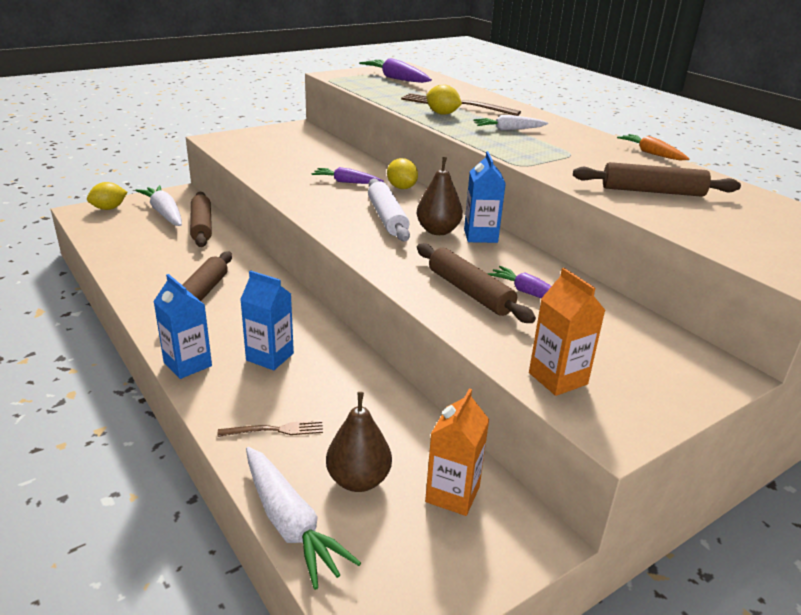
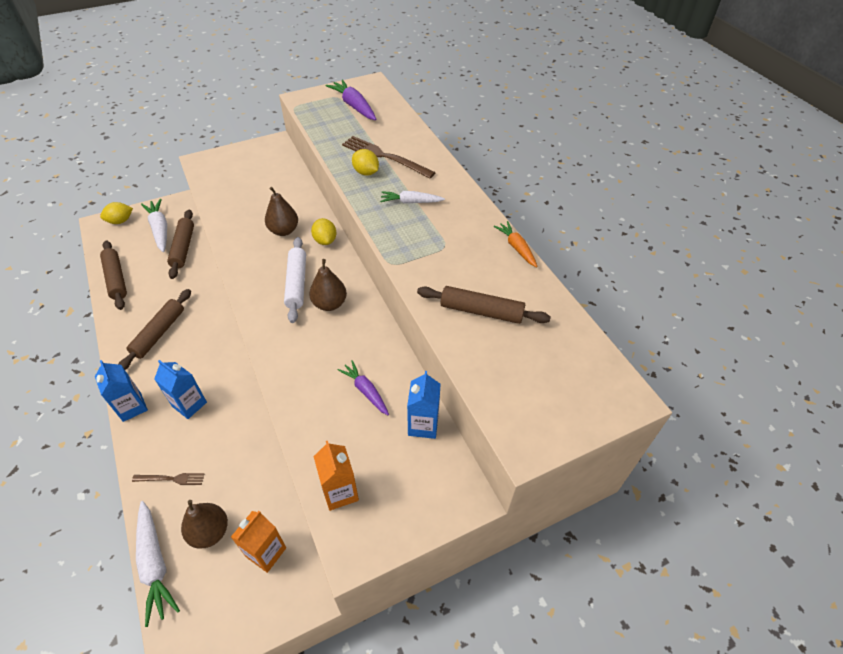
camera: 10 degrees right, 20 degrees up
purple carrot [311,167,384,184] -> brown pear [265,187,298,236]
brown rolling pin [417,243,536,323] -> brown rolling pin moved to [100,240,127,310]
blue carton [464,151,506,243] -> blue carton moved to [407,371,441,439]

